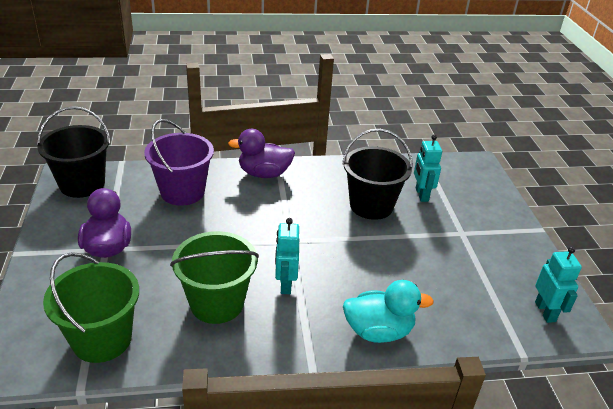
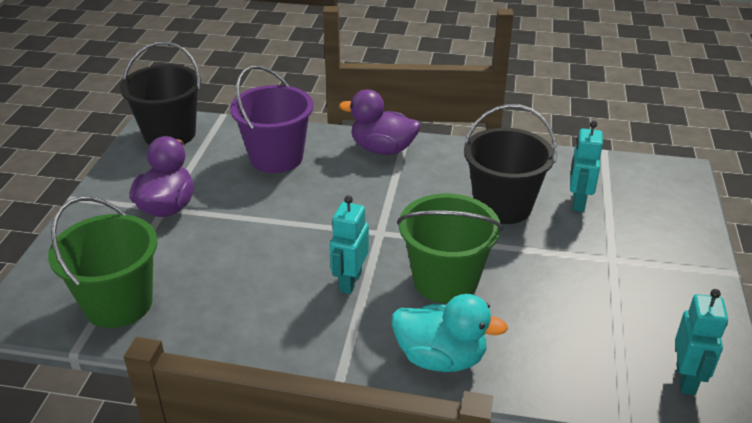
camera: 20 degrees right, 0 degrees up
green bucket [170,231,259,324] -> green bucket moved to [397,194,503,303]

